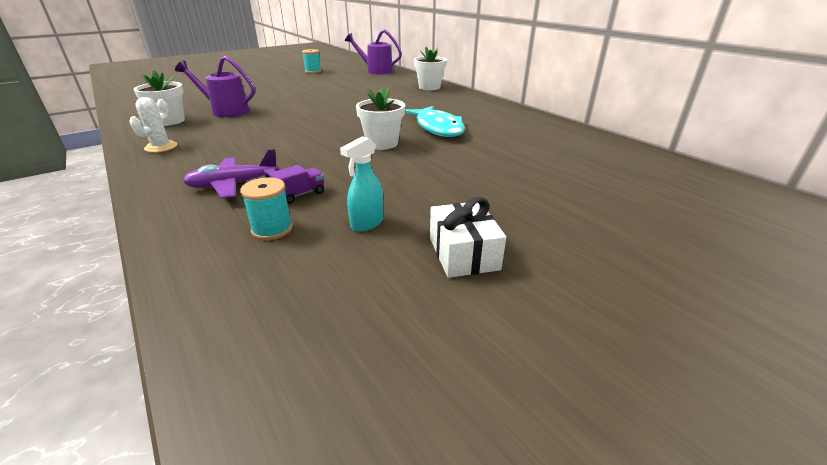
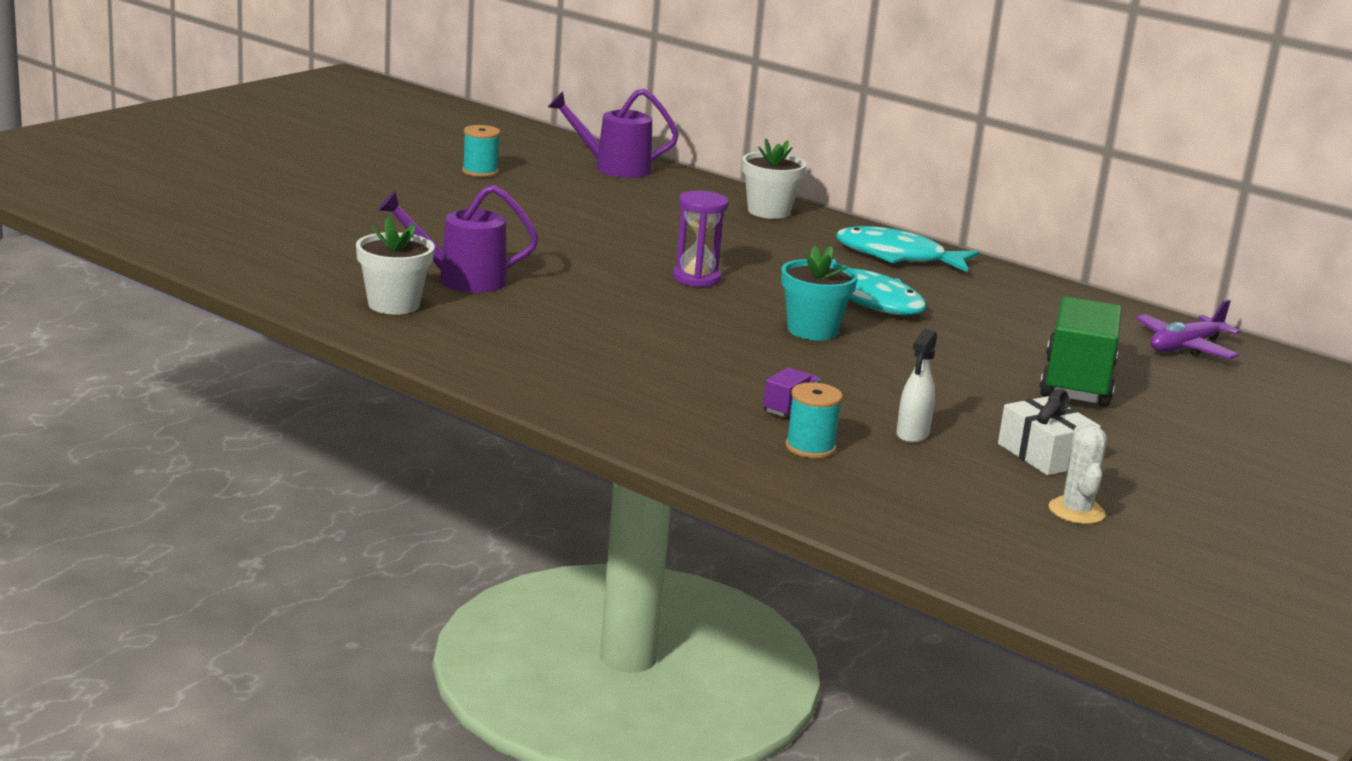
camera: 20 degrees left, 10 degrees down
white cactus [129,97,177,153] -> white cactus moved to [1049,422,1107,524]
purple plane [183,149,279,199] -> purple plane moved to [1136,300,1241,359]
turquoise spray bottle [340,136,383,232] -> white spray bottle [896,329,937,443]
white flower pot [356,87,405,150] -> turquoise flower pot [781,246,858,341]
none -> purple hourglass [673,191,729,287]
none -> turquoise fish [836,226,979,272]
none -> green truck [1040,296,1122,407]

